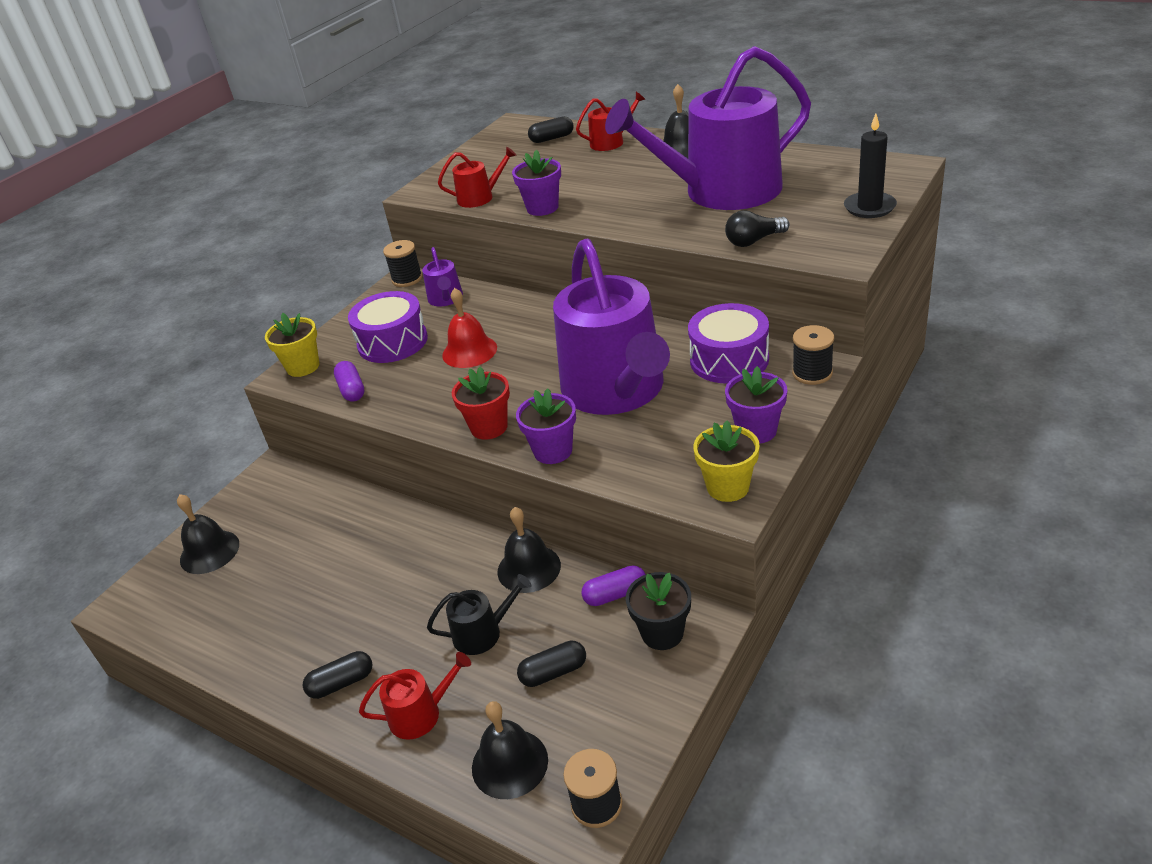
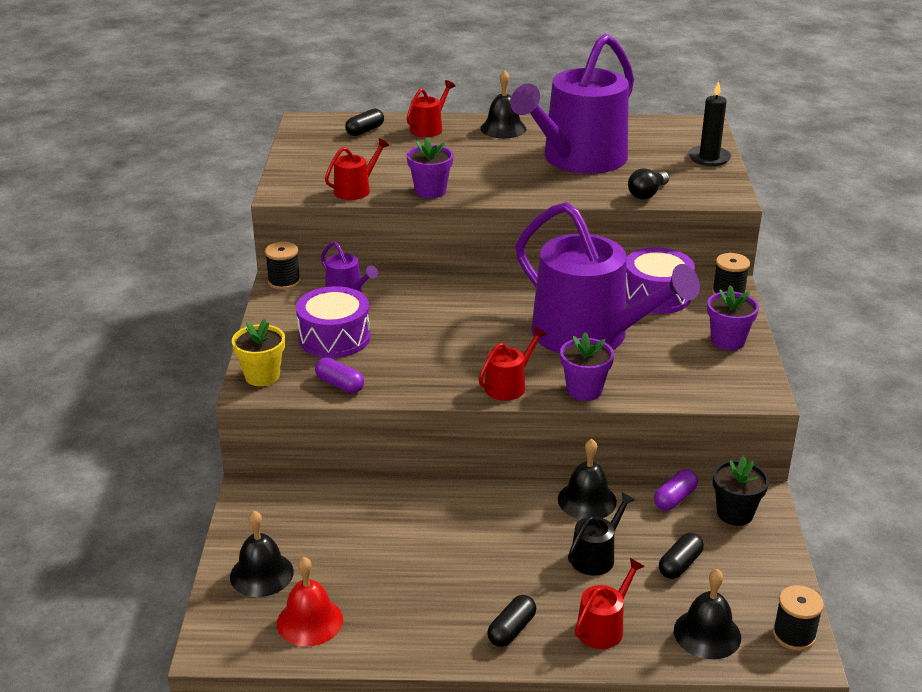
camera: 35 degrees left, 5 degrees down
red bell [442,288,497,368] -> red bell moved to [277,557,343,647]
red flower pot [452,366,510,440] -> red watering can [479,327,547,401]
yellow flower pot [693,421,760,502] -> none

